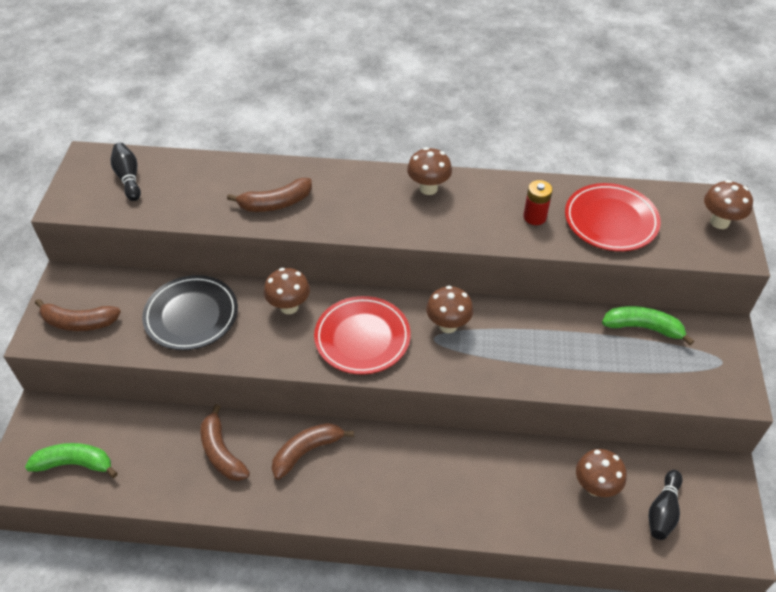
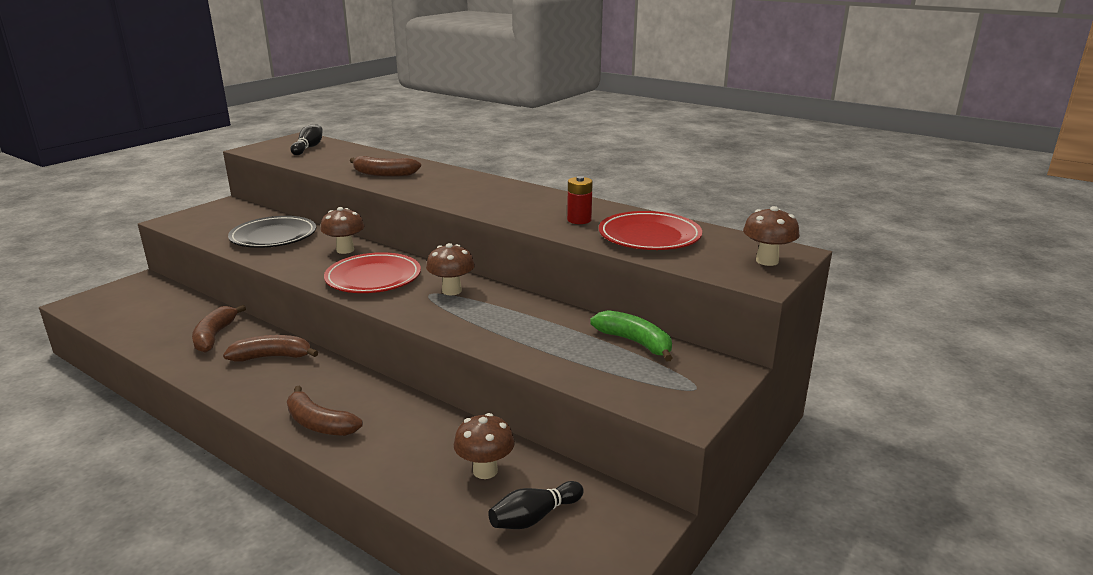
camera: 30 degrees right, 25 degrees down
green banana [25,443,118,478] -> none
brown banana [35,299,121,331] -> brown banana moved to [287,386,363,436]
brown mushroom [407,147,452,195] -> none

